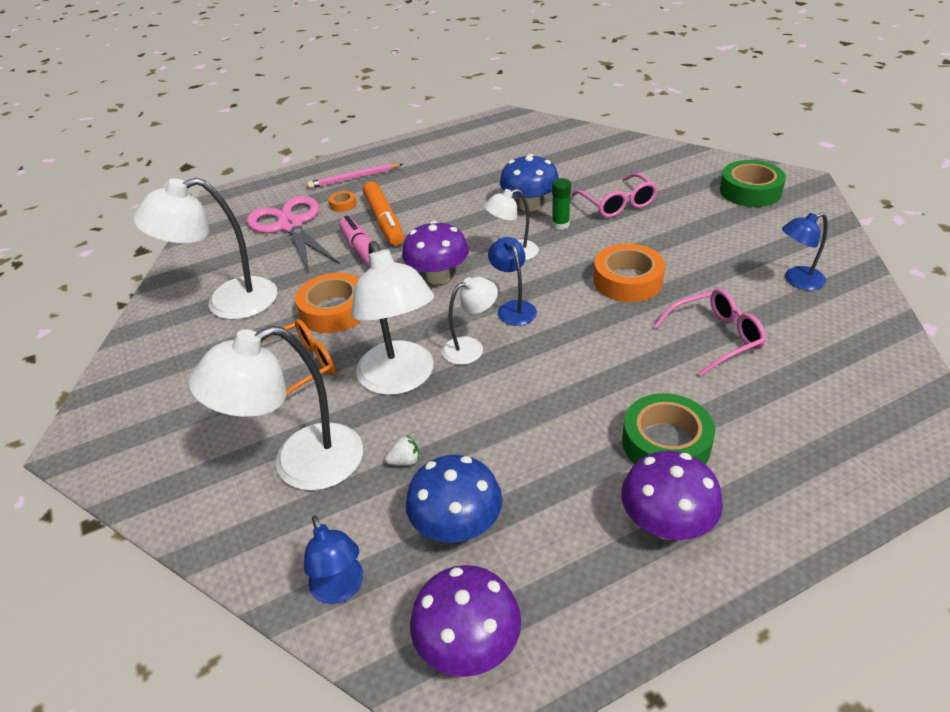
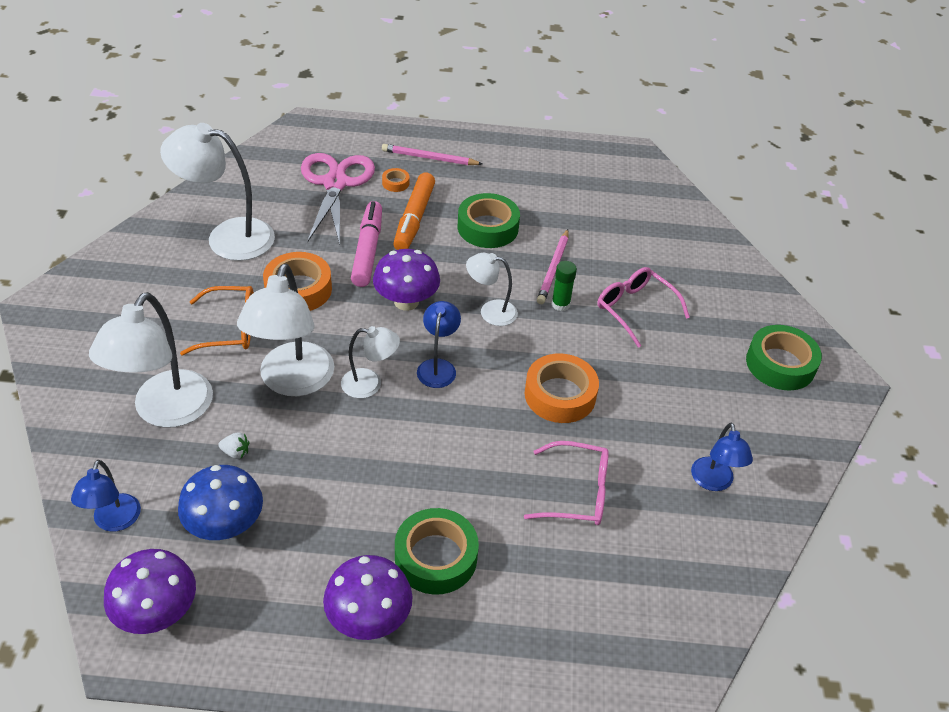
camera: 25 degrees right, 5 degrees up
white lamp [189,326,363,491] -> white lamp turned 75 degrees counterclockwise [89,292,213,428]
blue mushroom [500,154,559,212] -> pink pencil [537,229,569,304]
pink glasses [572,173,658,218] -> pink glasses turned 135 degrees clockwise [597,267,690,348]
blue lamp [782,213,828,290] -> blue lamp turned 105 degrees counterclockwise [691,422,753,491]
none -> green tape [458,193,520,248]

